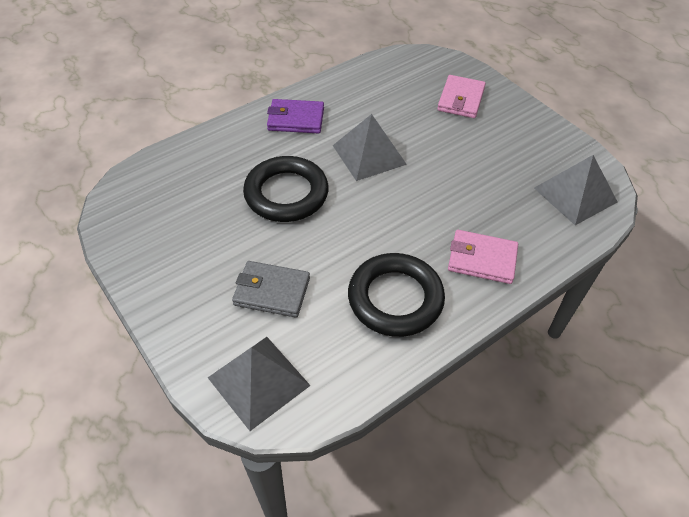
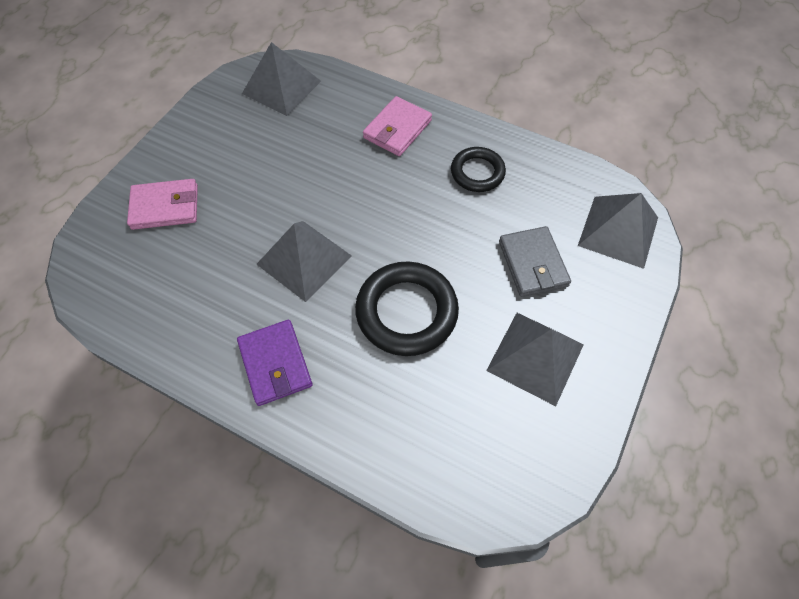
camera: 115 degrees left, 10 degrees up
black ring [348,253,445,337] -> black ring [451,147,506,192], size x0.61
pink wallet [448,230,518,284] -> pink wallet turned 45 degrees clockwise [363,96,432,156]
none -> grey pyramid [486,313,583,406]

